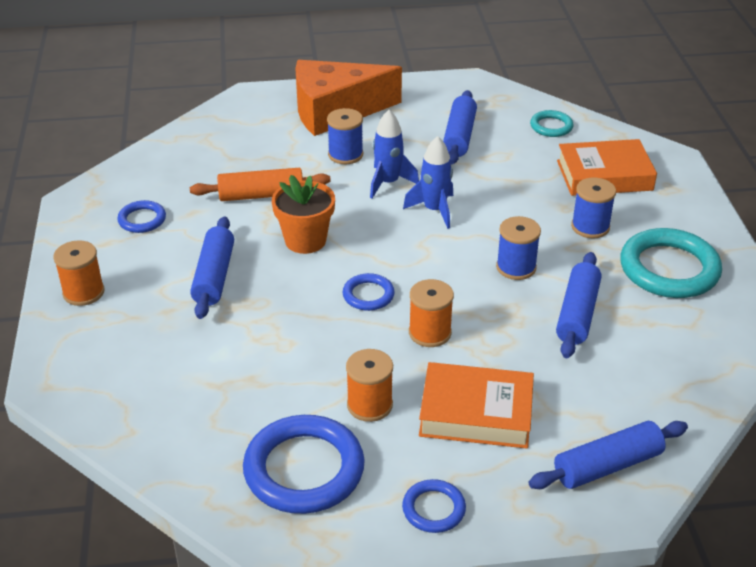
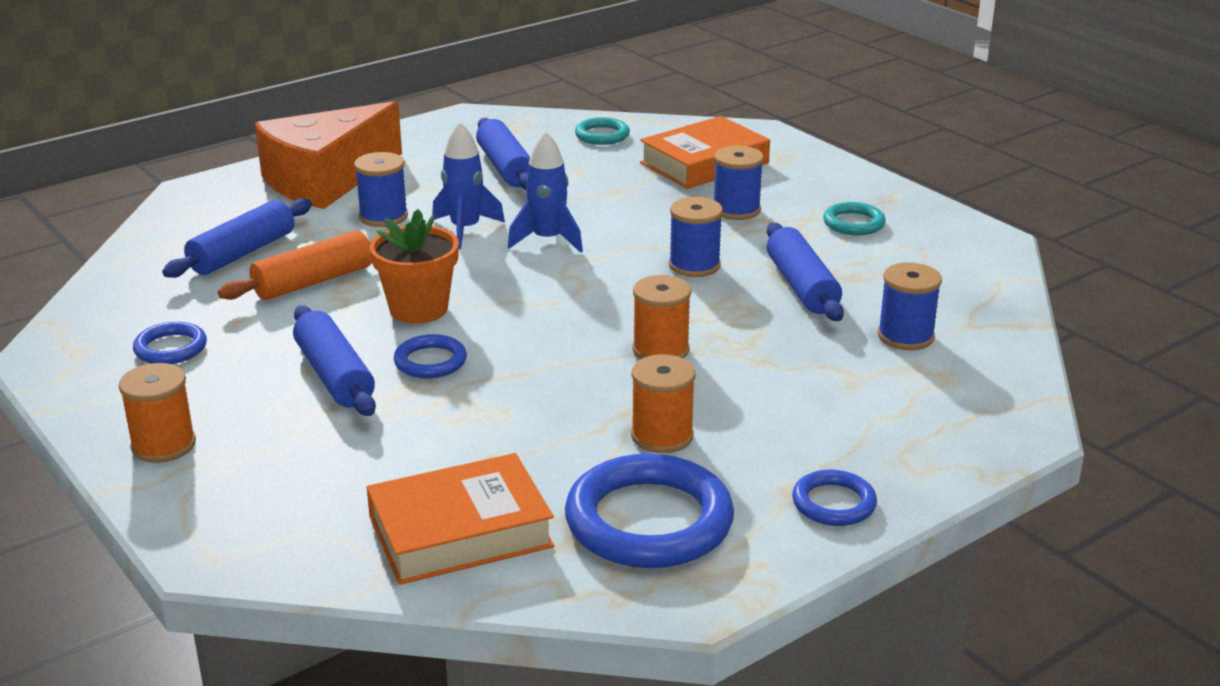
camera: 30 degrees left, 10 degrees down
blue ring [343,273,395,311] -> blue ring moved to [394,334,467,379]
orange book [419,362,534,449] -> orange book moved to [367,453,554,585]
blue rolling pin [528,421,688,489] -> blue rolling pin moved to [162,199,312,278]
turquoise ring [620,228,722,298] -> turquoise ring [823,202,886,235], size x0.51
none -> blue spool [878,262,942,350]

